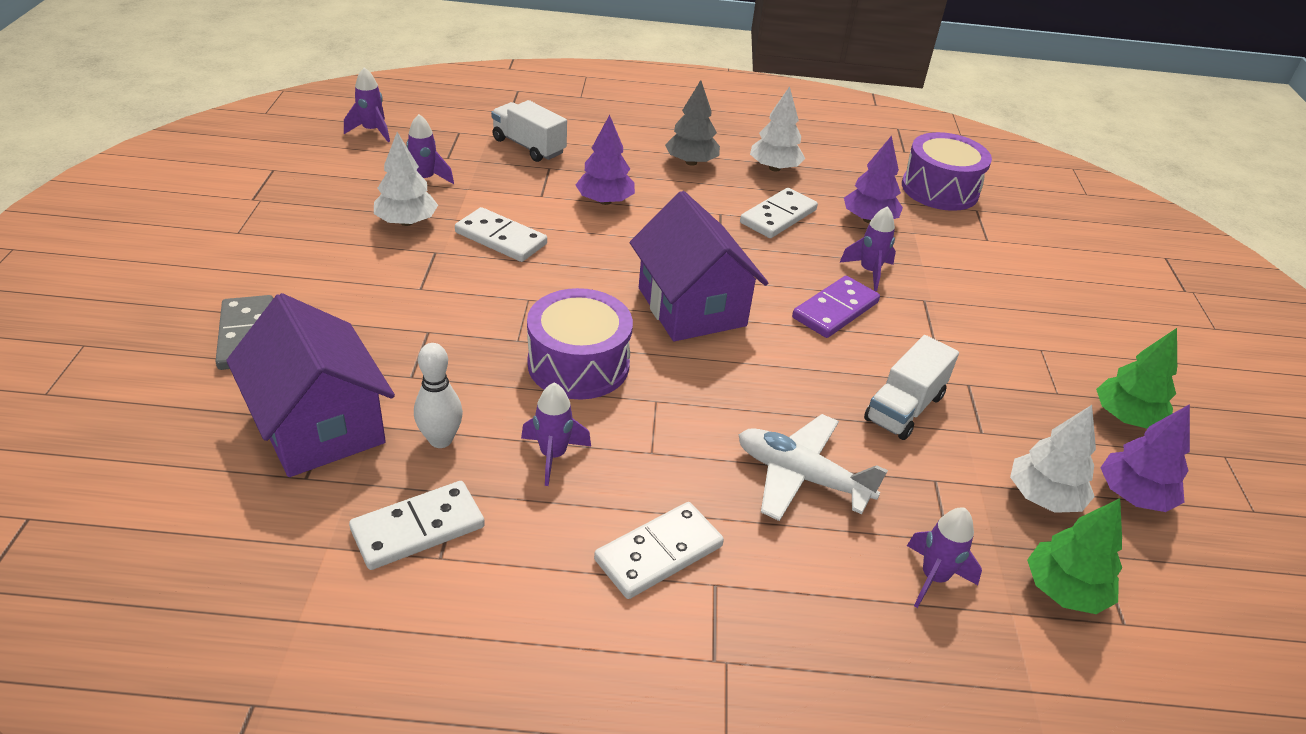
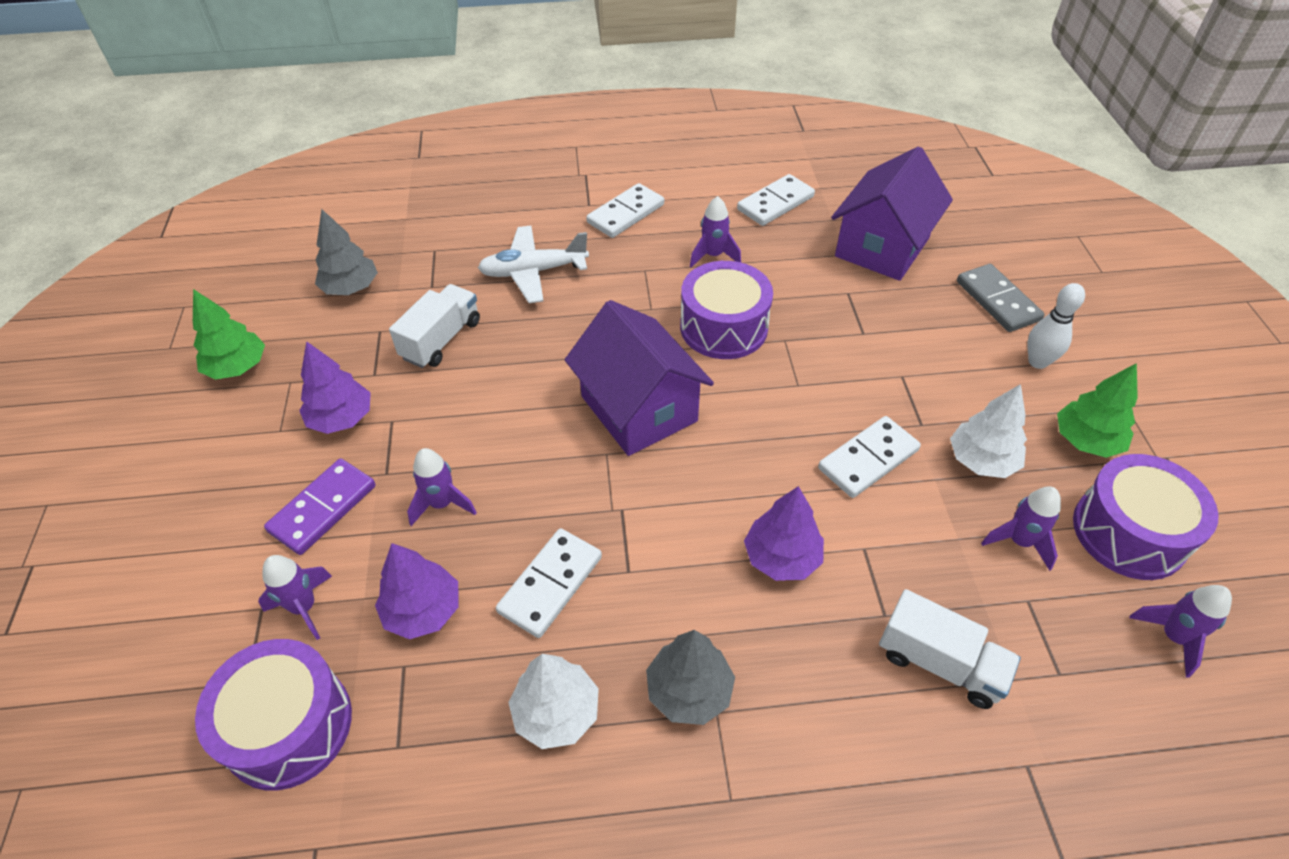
camera: 175 degrees right, 10 degrees up
purple house [226,293,395,477] -> purple house turned 75 degrees clockwise [831,146,953,281]
white bowling pin [414,343,463,448] -> white bowling pin moved to [1027,283,1085,369]
white domino [455,207,547,262] -> white domino turned 60 degrees counterclockwise [818,416,921,498]
white plane [739,414,888,521] -> white plane turned 150 degrees clockwise [478,226,589,303]
purple domino [792,276,880,338] -> purple domino moved to [264,458,376,555]
purple rocket [907,508,982,608] -> purple rocket moved to [258,555,332,640]
white tree [1010,405,1096,513] -> grey tree [315,209,378,295]
green tree [1027,498,1122,614] -> green tree moved to [1057,363,1138,458]
purple tree [1100,404,1190,512] -> purple tree moved to [299,341,371,434]
none -> purple drum [1073,454,1219,580]

